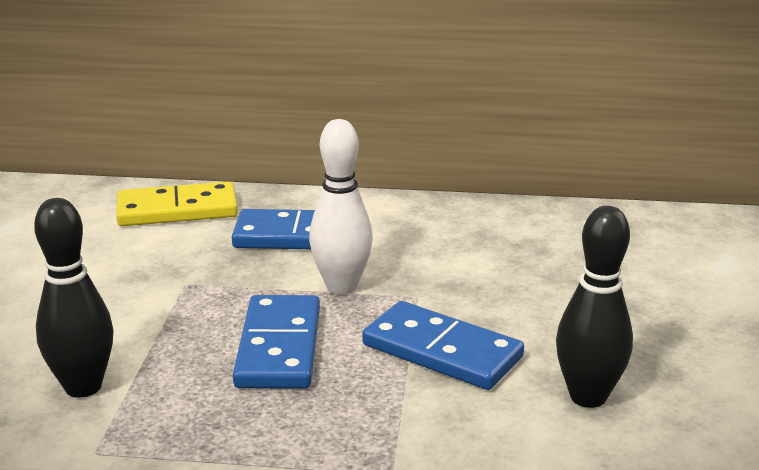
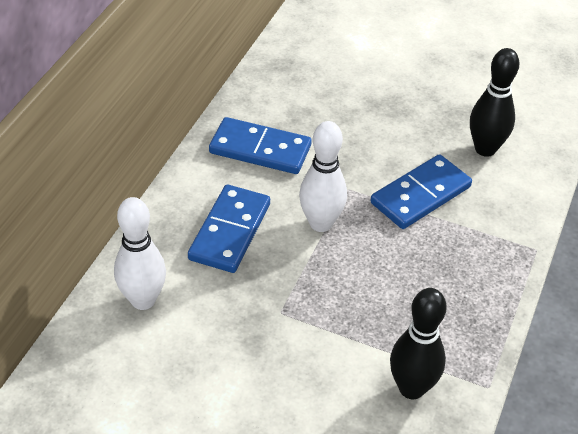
camera: 75 degrees left, 20 degrees up
yellow domino [116,181,238,226] -> white bowling pin [114,197,166,310]
blue domino [233,295,320,389] -> blue domino moved to [209,117,312,174]

